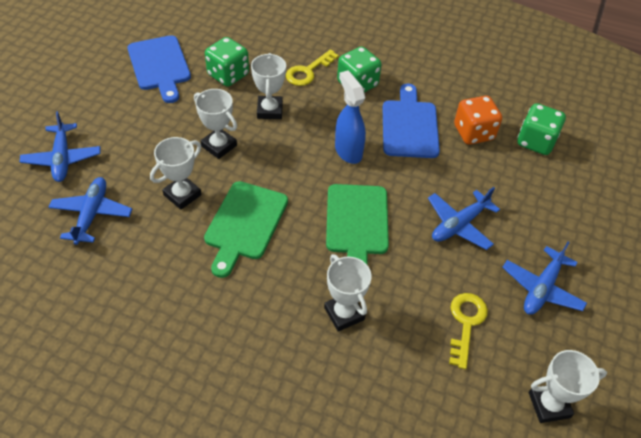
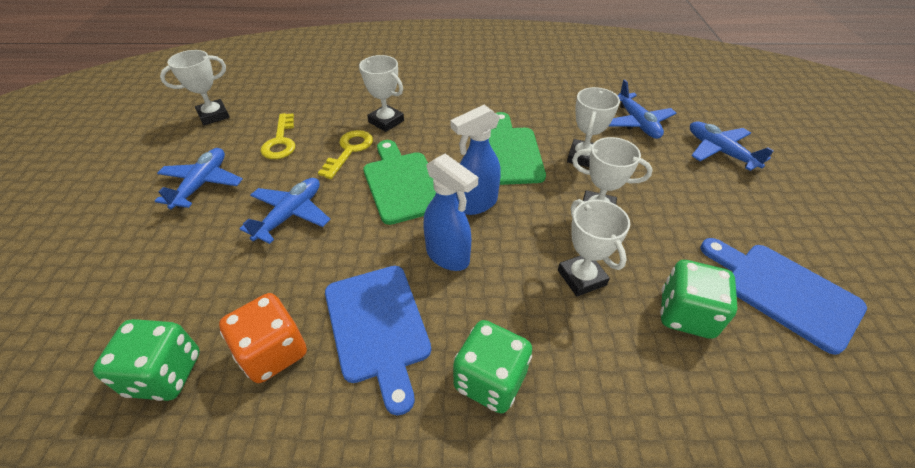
camera: 160 degrees right, 5 degrees down
yellow key [286,49,339,86] -> yellow key moved to [318,130,373,179]
none -> blue spray bottle [451,105,501,215]

